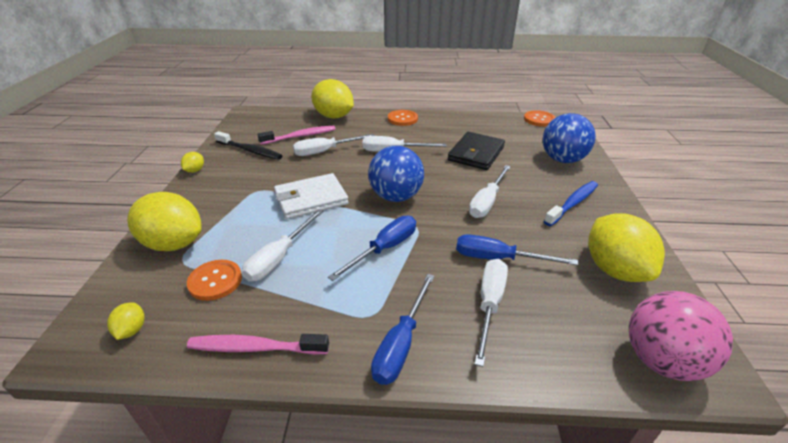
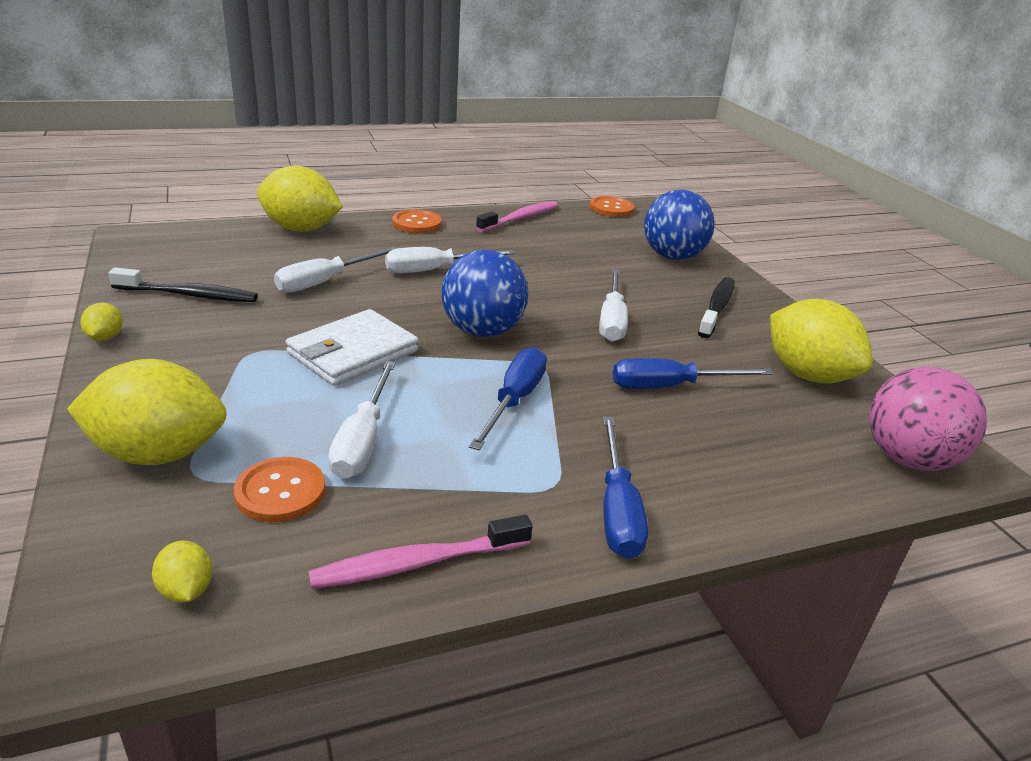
camera: 25 degrees left, 5 degrees down
pink toothbrush [257,126,336,145] -> pink toothbrush moved to [476,201,558,232]
black wallet [448,132,505,170] -> none
white screwdriver [474,259,508,367] -> none
blue toothbrush [544,181,598,226] -> black toothbrush [698,277,734,338]

